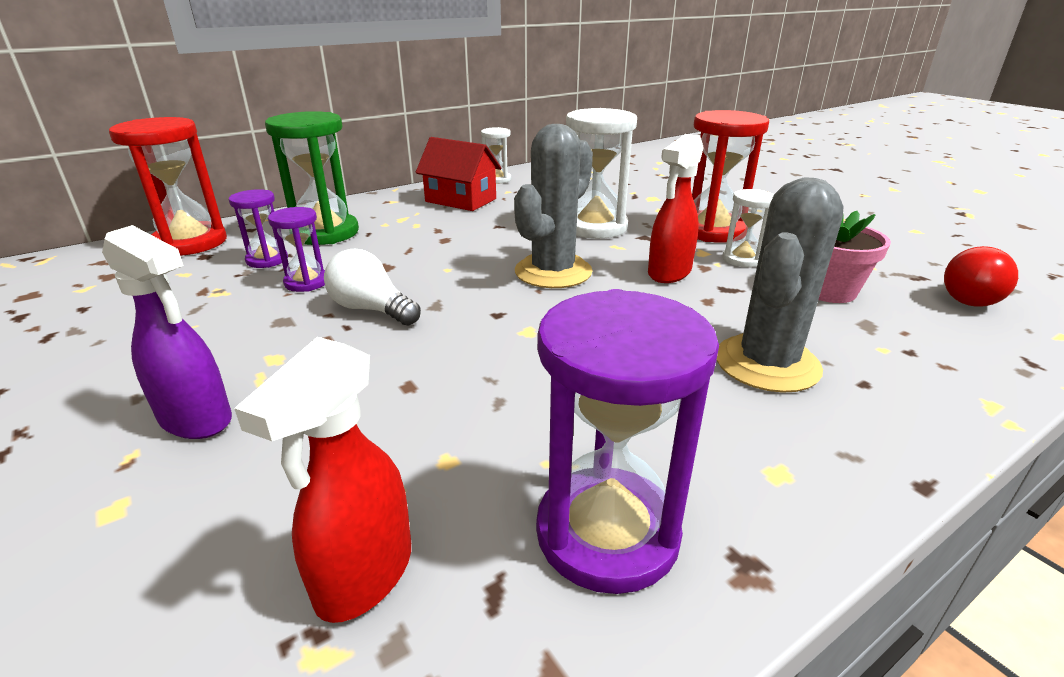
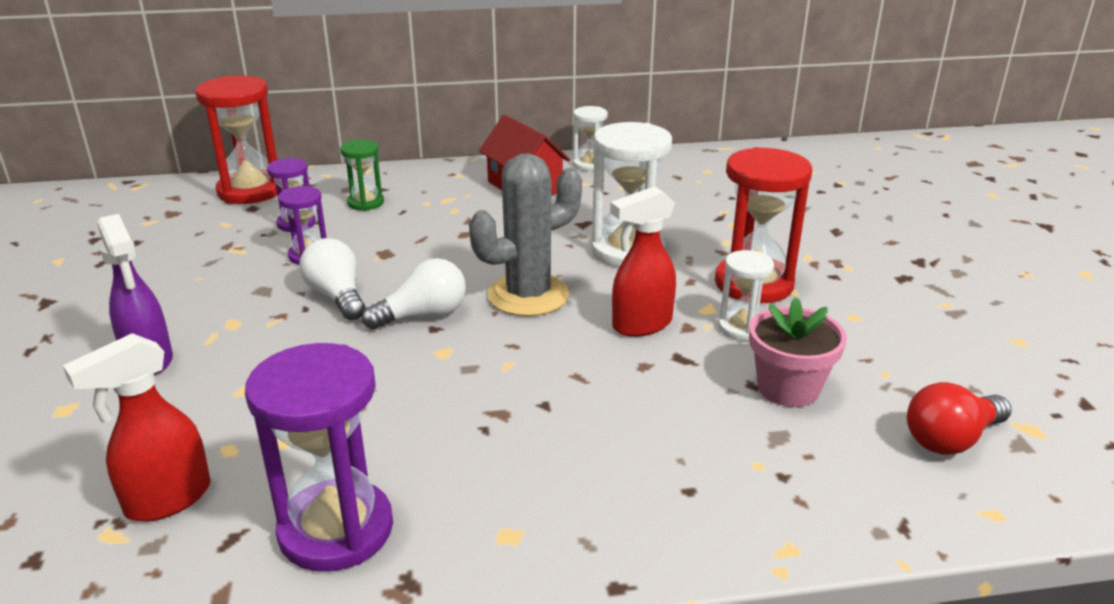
camera: 25 degrees right, 0 degrees up
green hourglass [265,111,359,245] -> green hourglass [340,140,384,211], size x0.55
grey cactus [717,177,844,393] -> none
none -> white light bulb [362,258,466,330]

